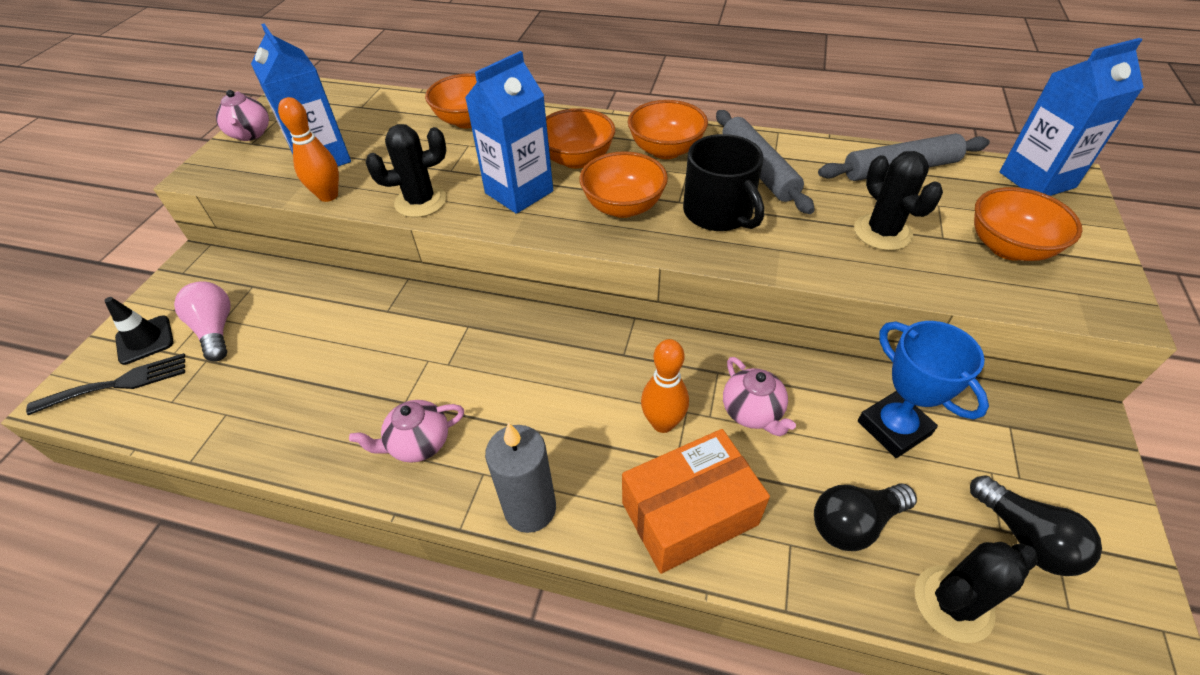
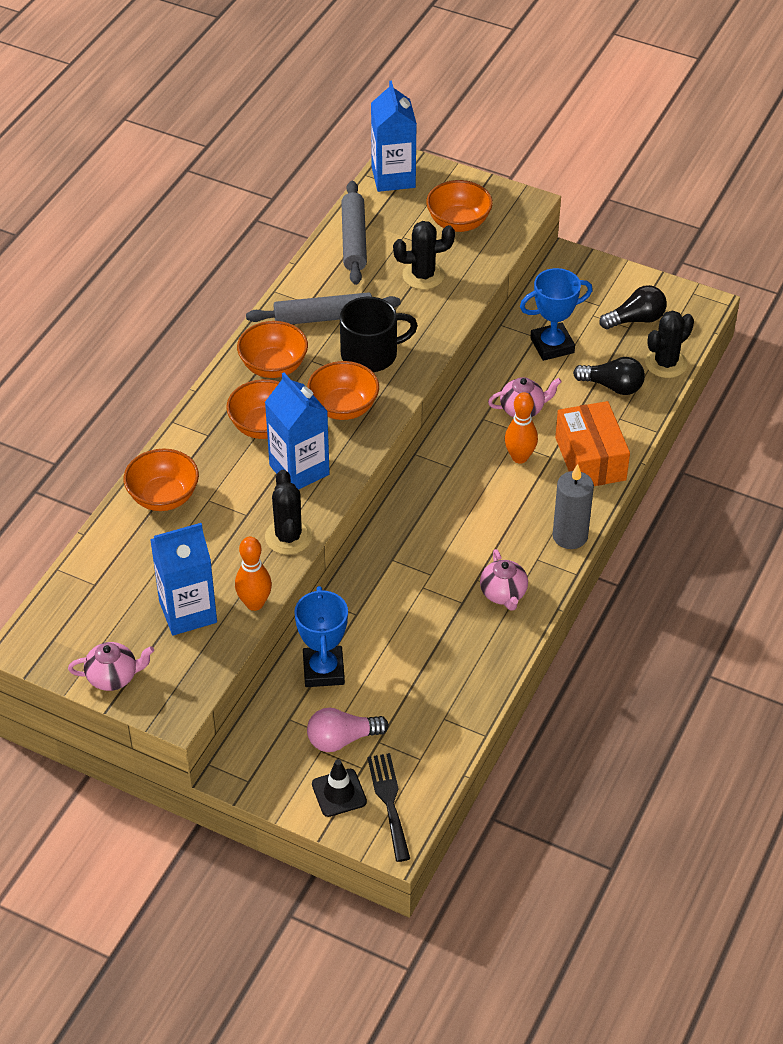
camera: 80 degrees left, 0 degrees up
black light bulb [814,484,917,551] -> black light bulb turned 60 degrees counterclockwise [573,357,645,395]
black cactus [915,542,1038,643] -> black cactus turned 60 degrees clockwise [645,310,694,378]
none -> blue trophy [294,586,348,687]

